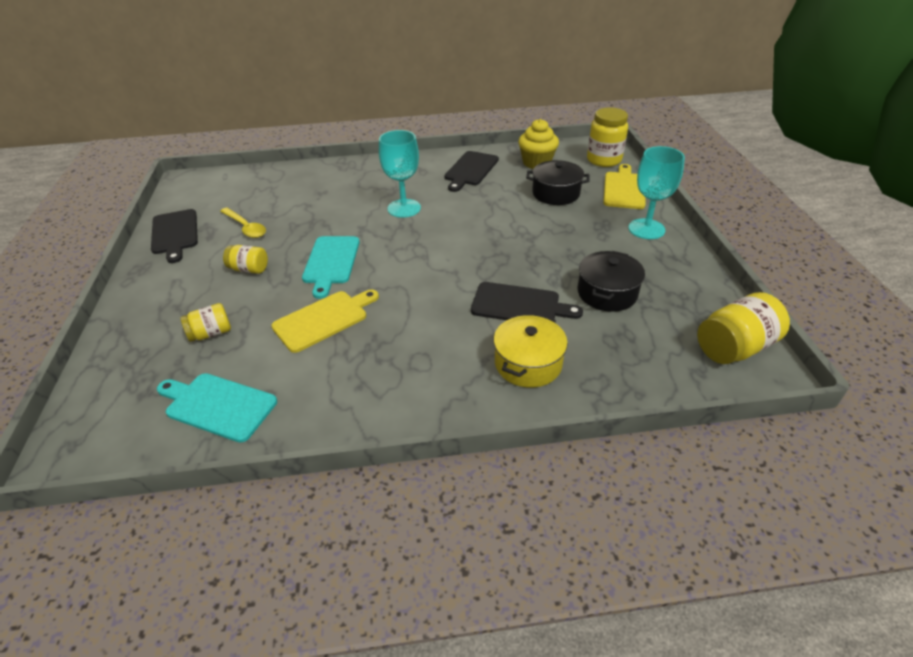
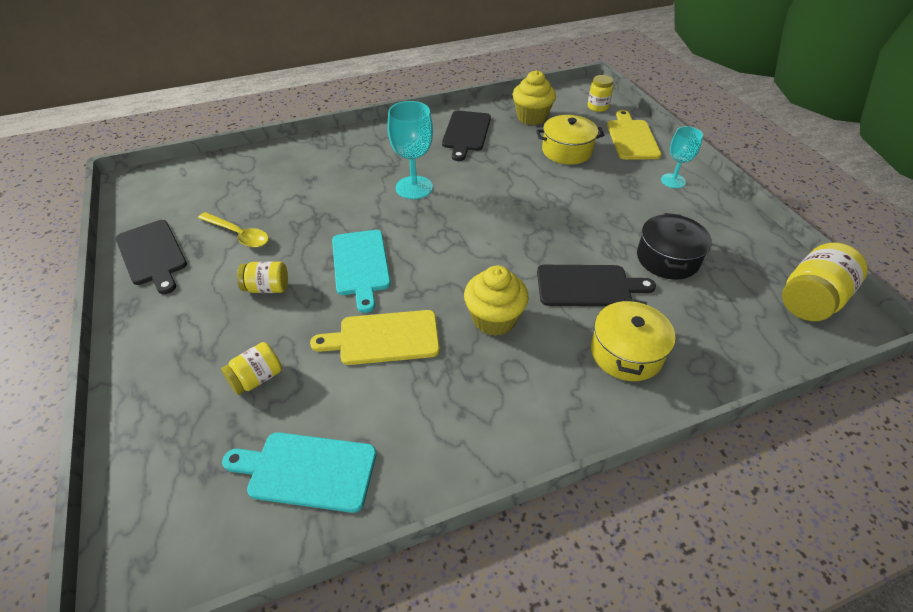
camera: 15 degrees left, 5 degrees up
yellow cutting board [271,289,379,353] -> yellow cutting board turned 135 degrees counterclockwise [310,310,440,365]
black pot [526,160,590,205] -> yellow pot [536,115,604,165]
yellow jar [587,108,628,167] -> yellow jar [588,75,613,112], size x0.59
turquoise goblet [628,146,685,239] -> turquoise goblet [661,126,703,188], size x0.66
none -> yellow cupcake [464,265,529,336]

